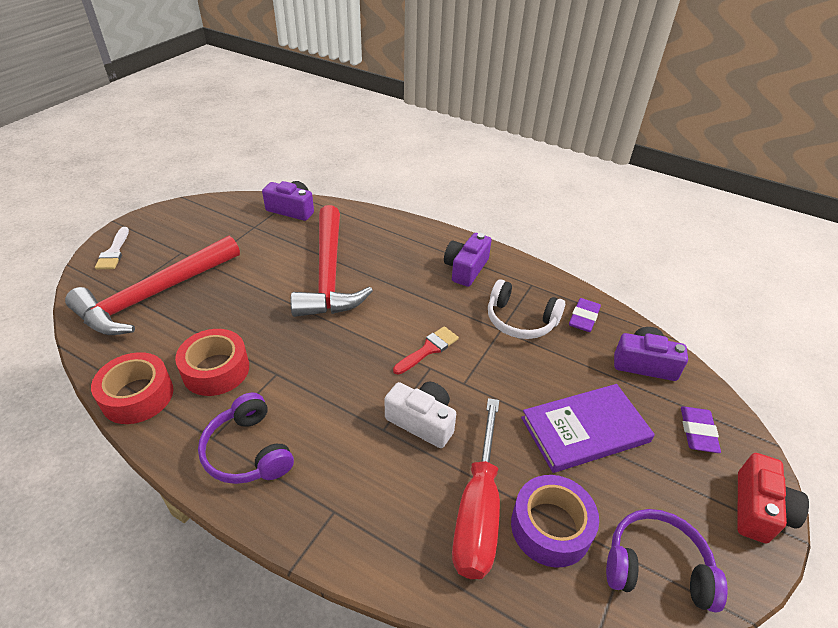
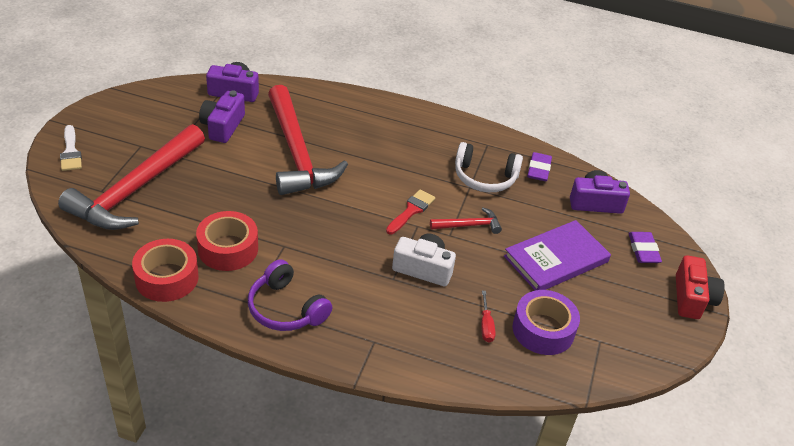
camera: 15 degrees left, 0 degrees up
purple camera [444,233,491,287] -> purple camera moved to [199,91,245,143]
red screwdriver [452,398,500,579] -> red screwdriver [481,291,496,343], size x0.41
purple headphones [606,509,727,613] -> none
none -> red hammer [430,208,502,234]

